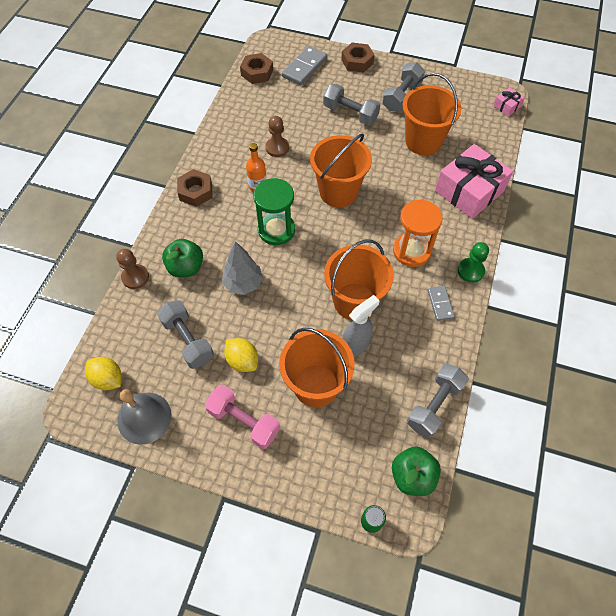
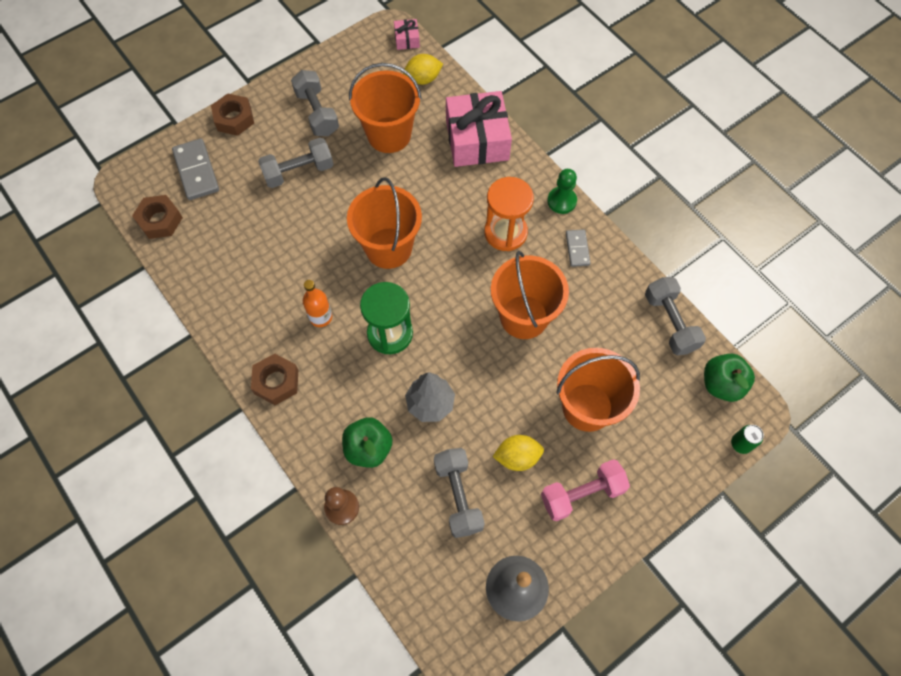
camera: 55 degrees left, 5 degrees up
yellow lemon [85,357,122,390] -> yellow lemon moved to [403,54,443,85]
grey dumbbell [157,300,214,369] -> grey dumbbell turned 75 degrees clockwise [434,448,485,538]
brown pawn [266,116,289,157] -> none
grey spray bottle [342,295,379,357] -> none
grey domino [428,286,455,321] -> grey domino turned 60 degrees clockwise [566,229,591,267]

